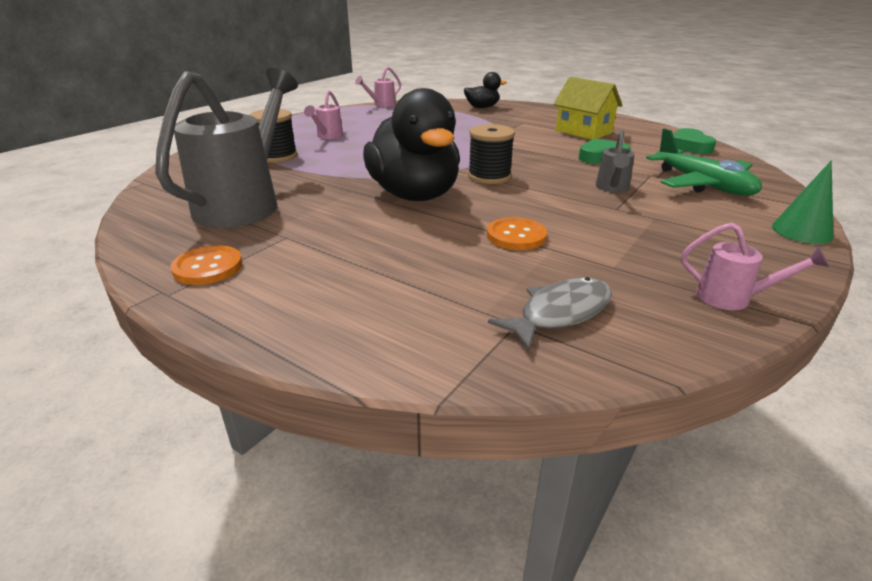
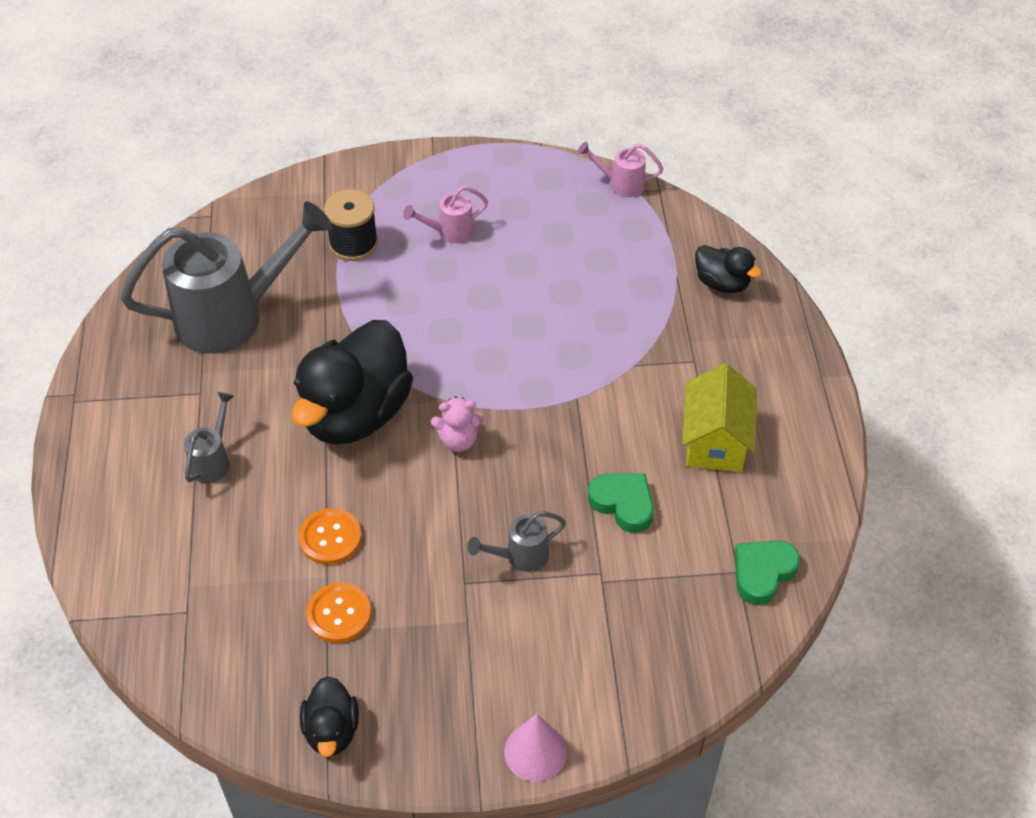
camera: 50 degrees right, 20 degrees up
orange button [170,245,242,285] -> orange button moved to [306,583,371,643]
black spool [468,124,515,184] -> pink teddy bear [431,396,484,452]
grey fish [488,277,612,351] -> none
green plane [646,128,762,196] -> none
pink watering can [681,222,829,310] -> black duck [300,676,359,757]
green cone [772,160,833,244] -> pink cone [504,714,567,782]
none -> grey watering can [184,392,234,483]

